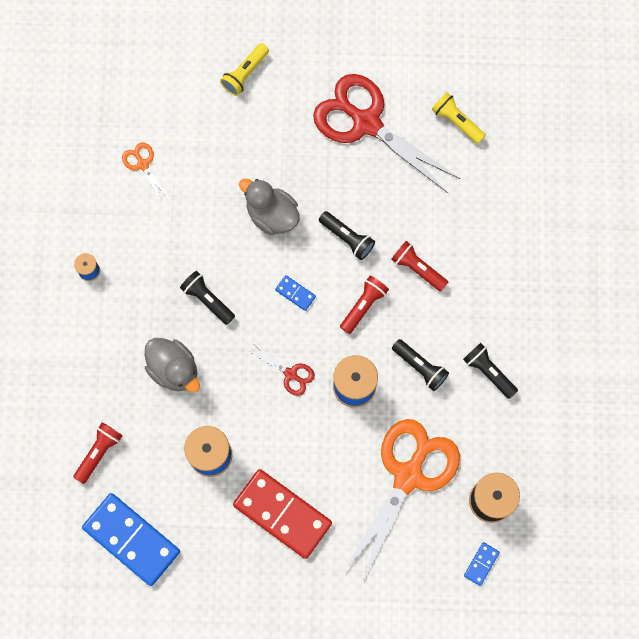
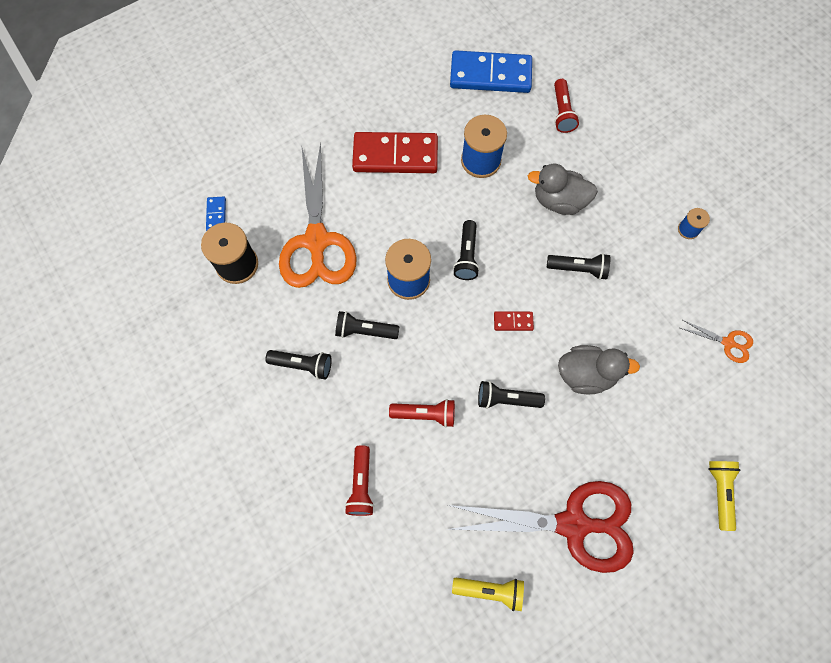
camera: 145 degrees right, 5 degrees down
red scissors [250,345,315,396] -> black flashlight [453,220,480,280]
blue domino [275,275,316,311] -> red domino [494,311,534,331]
red flashlight [340,276,389,334] -> red flashlight moved to [345,445,374,516]

